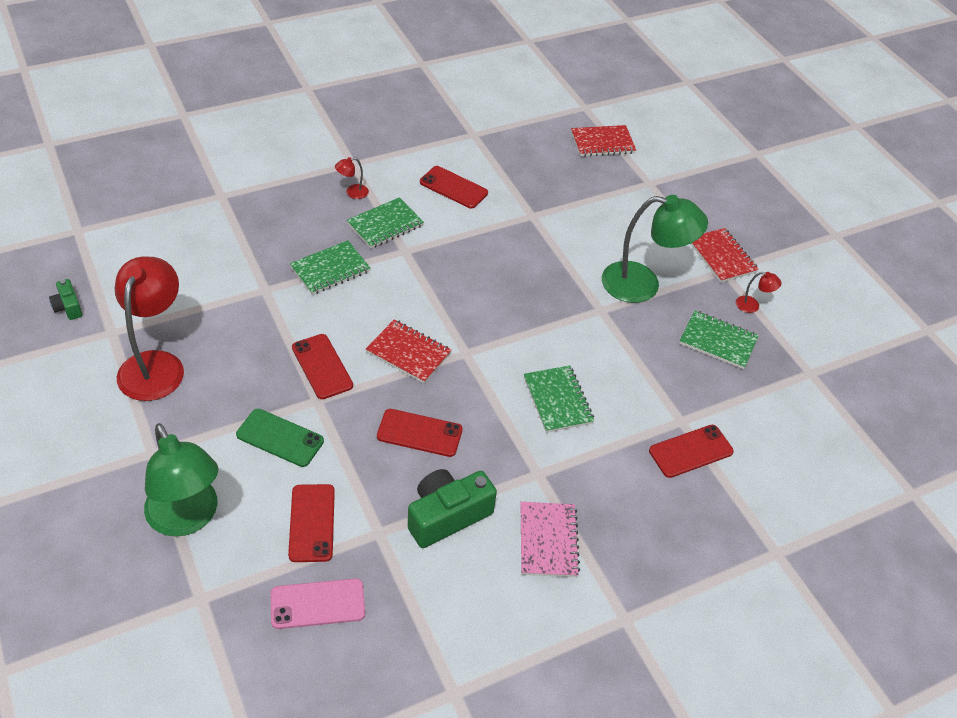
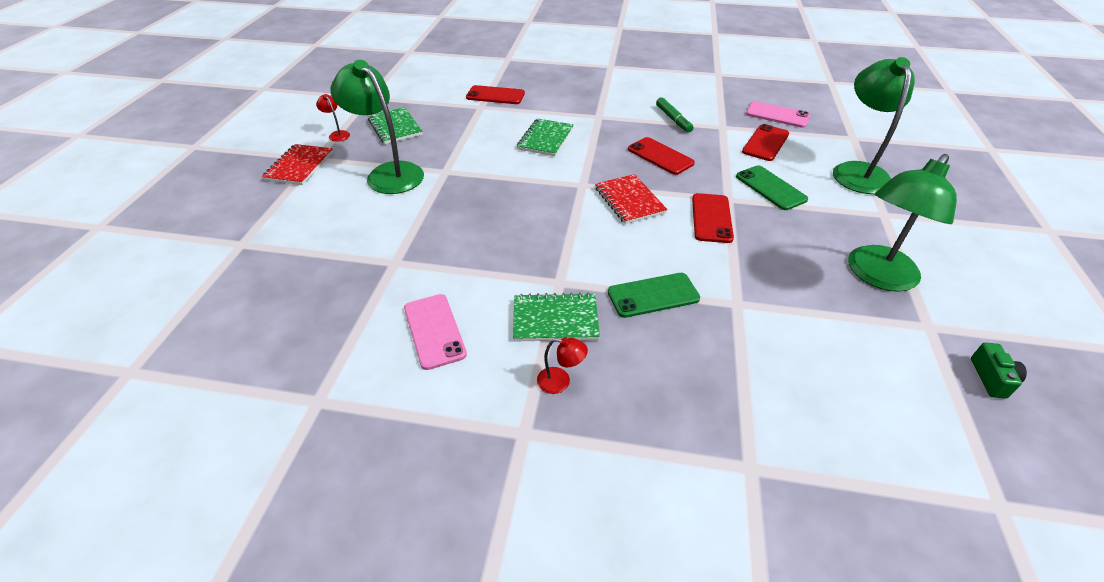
camera: 140 degrees left, 5 degrees down
red lamp [115,256,184,401] -> green lamp [848,154,957,292]
green notebook [290,240,371,295] -> green phone [608,273,700,318]
green camera [408,469,497,548] -> green marker [656,97,694,132]
red phone [420,166,488,209] -> pink phone [404,294,467,370]
pink notebook [520,502,580,577] -> none
red notebook [571,125,636,157] -> none

